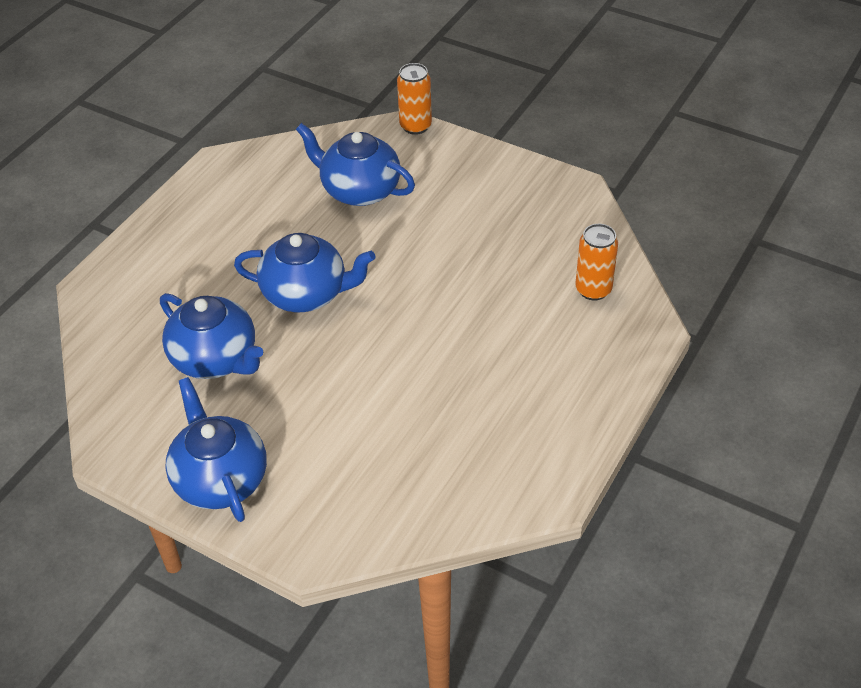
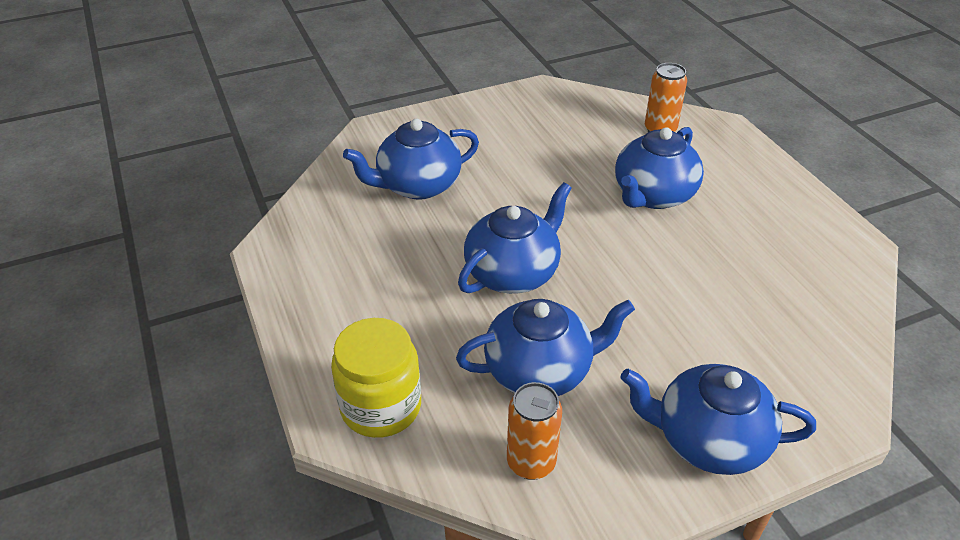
camera: 55 degrees left, 5 degrees down
orange can [397,63,432,135] -> orange can moved to [507,382,562,480]
none -> yellow jar [331,318,421,438]
none -> blue teapot [615,127,704,209]

